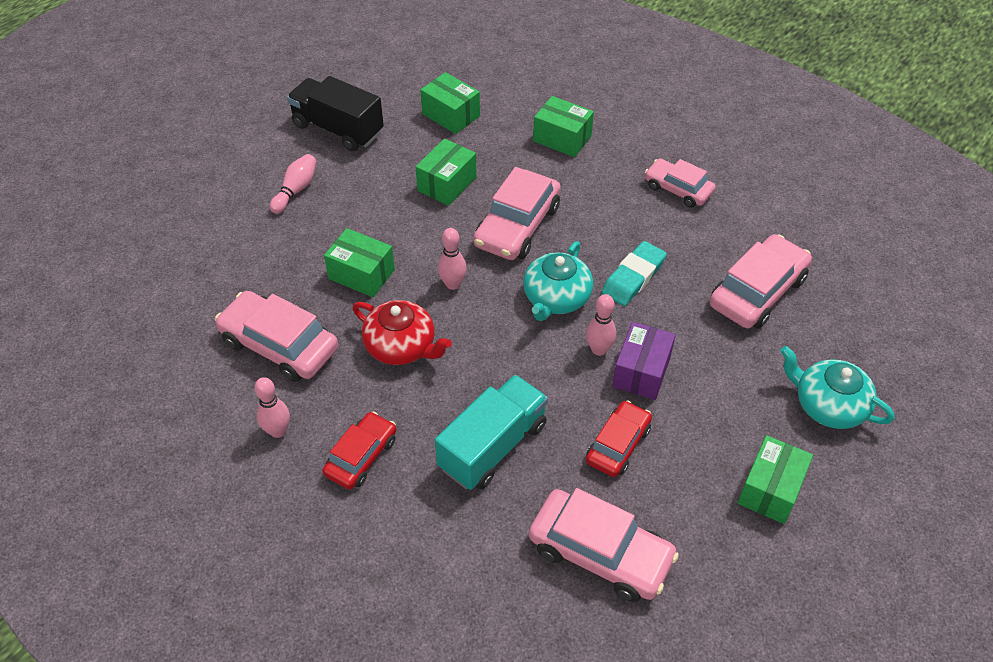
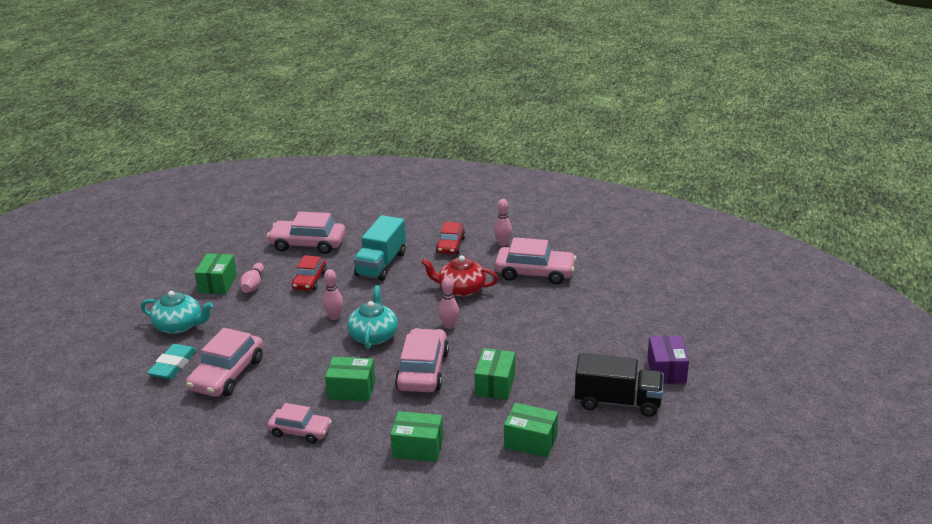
camera: 160 degrees right, 20 degrees down
pink bowling pin [270,154,317,214] -> pink bowling pin moved to [240,263,264,293]
green box [324,228,395,297] -> green box moved to [325,357,375,402]
turquoise eraser [602,241,667,306] -> turquoise eraser moved to [147,344,197,380]
purple box [612,322,676,400] -> purple box moved to [647,336,689,384]

